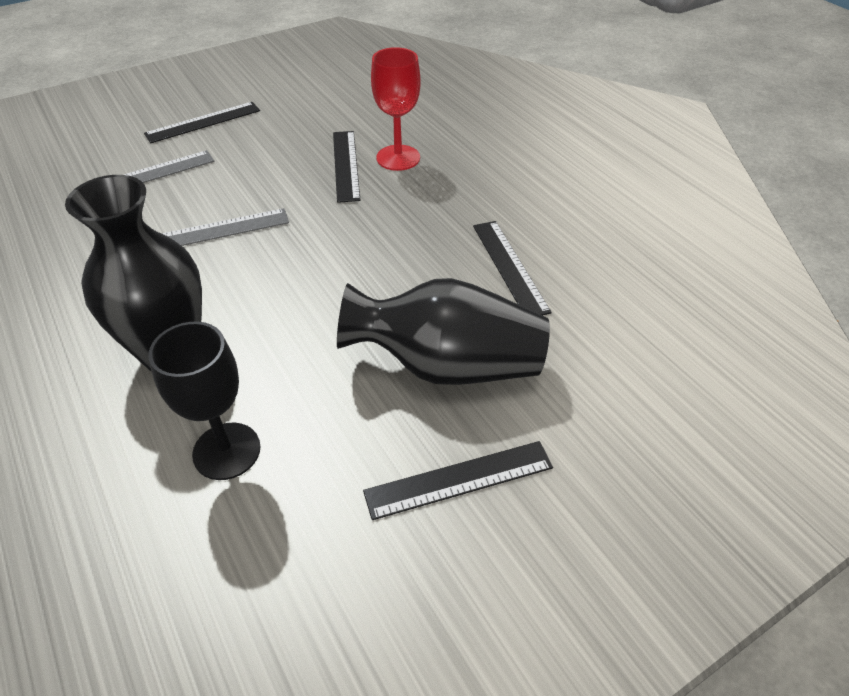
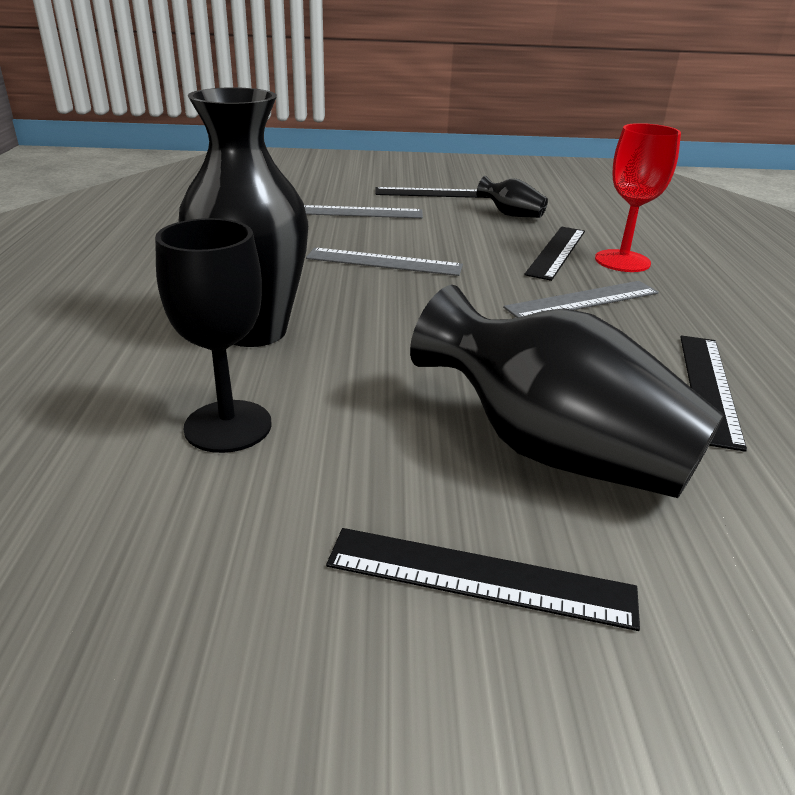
camera: 30 degrees right, 15 degrees down
none -> black vase [477,176,548,218]
none -> grey ruler [503,281,659,318]

